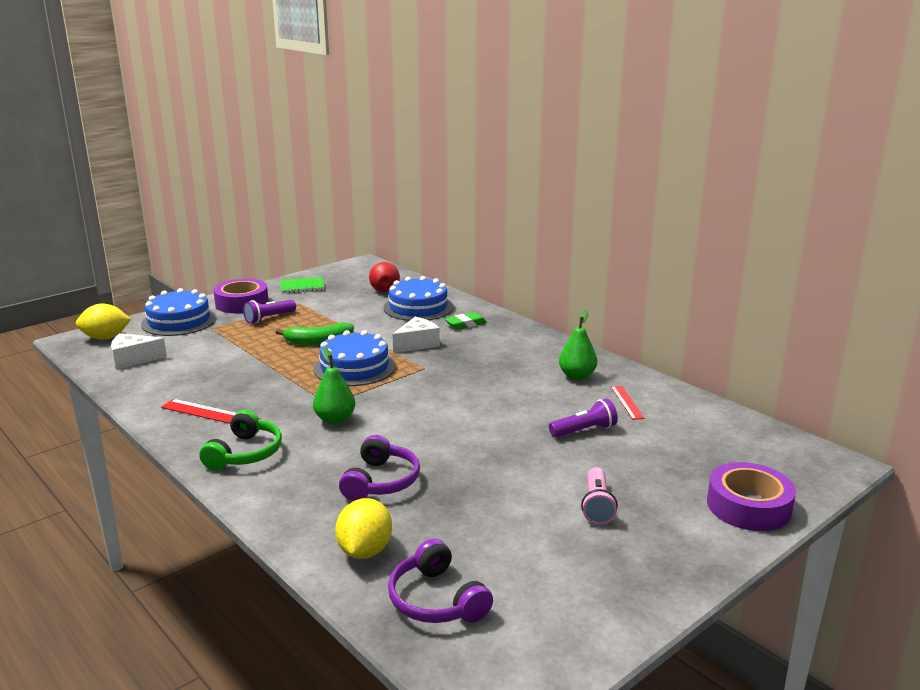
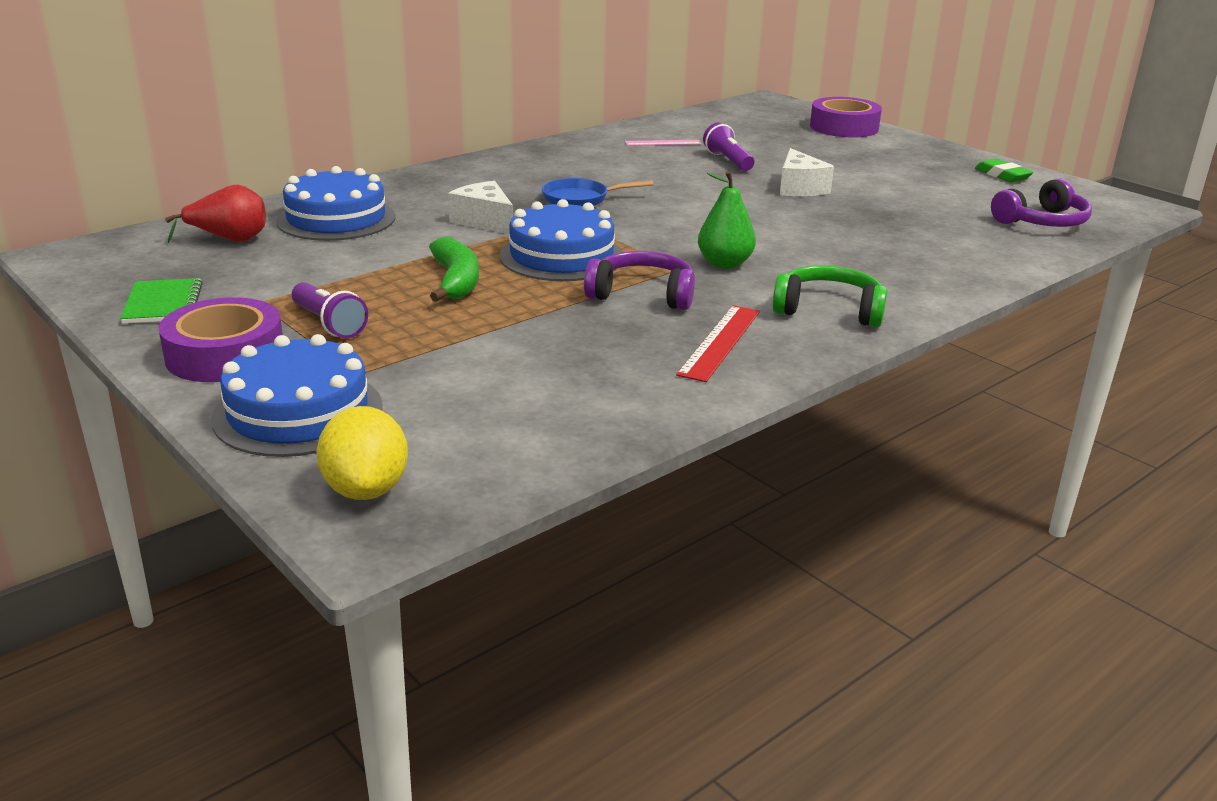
camera: 90 degrees left, 5 degrees up
white cheese [111,333,167,369] -> white cheese moved to [780,148,834,196]
yellow lemon [335,498,392,559] -> none
purple headphones [339,435,420,501] -> purple headphones moved to [584,251,695,310]
green eraser [445,312,487,330] -> green eraser moved to [975,159,1034,182]
green pear [559,310,597,380] -> none
pink flashlight [581,467,618,525] -> none
red ruler [611,386,645,420] -> pink ruler [625,140,701,146]
none -> blue pan [542,178,653,206]

